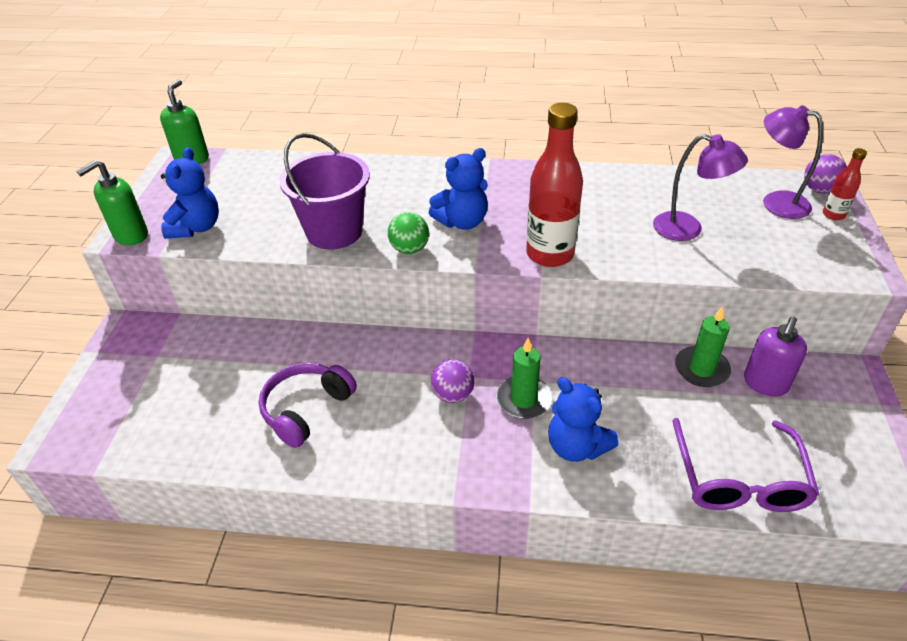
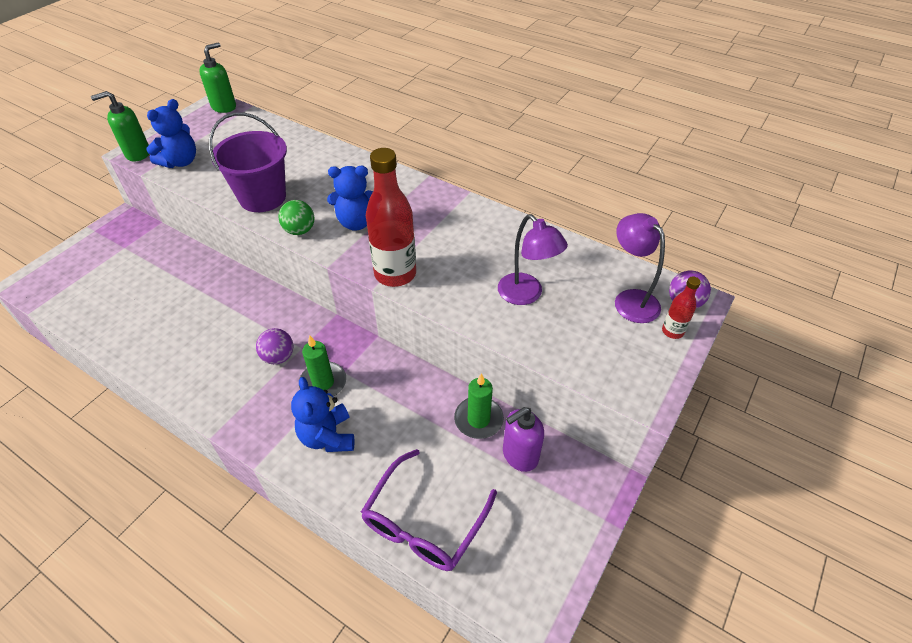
camera: 25 degrees right, 5 degrees up
purple headphones [259,363,357,448] -> none

